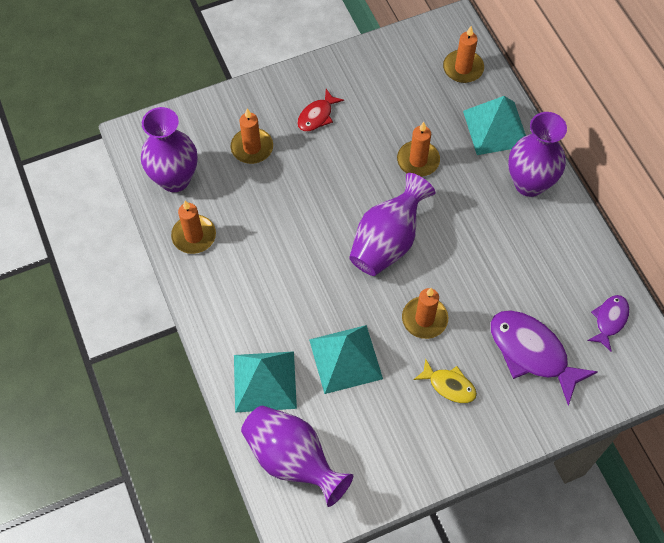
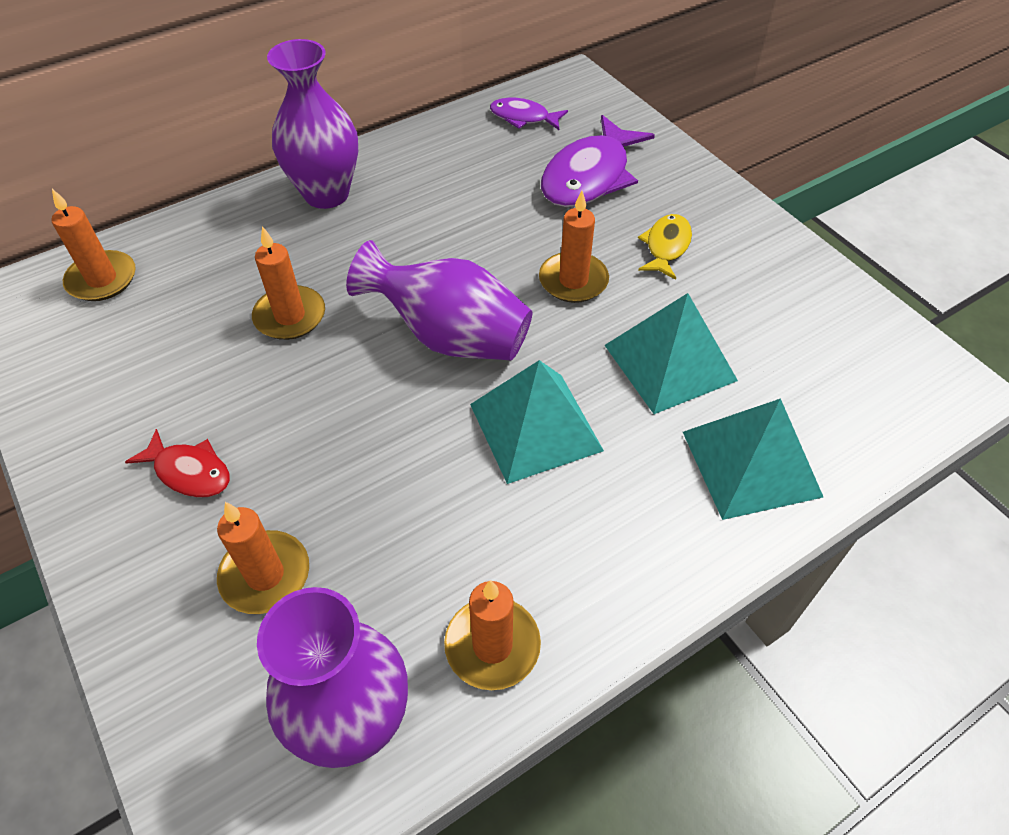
camera: 100 degrees left, 10 degrees down
purple vase [241,406,353,507] -> none
turquoise pyramid [463,96,526,155] -> turquoise pyramid moved to [470,360,604,484]

